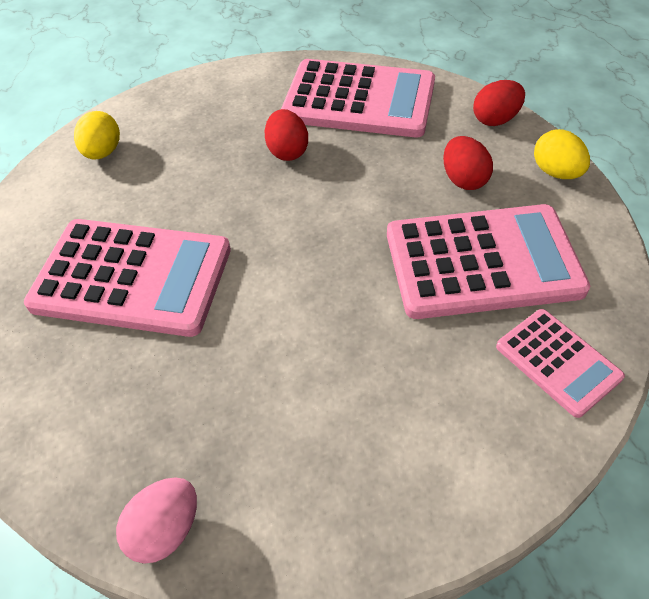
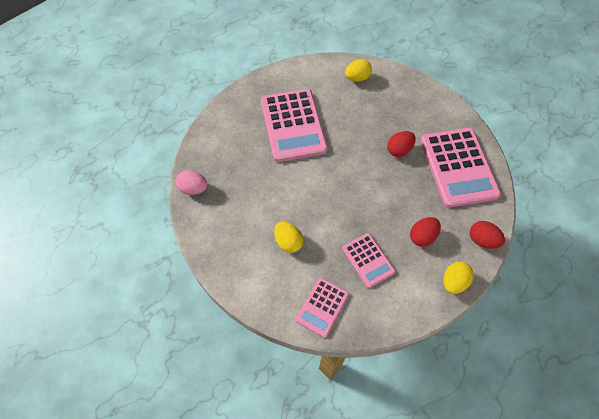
camera: 65 degrees right, 10 degrees up
pink calculator [387,204,590,319] -> pink calculator [342,233,395,288], size x0.54
none -> yellow egg [274,222,303,253]

